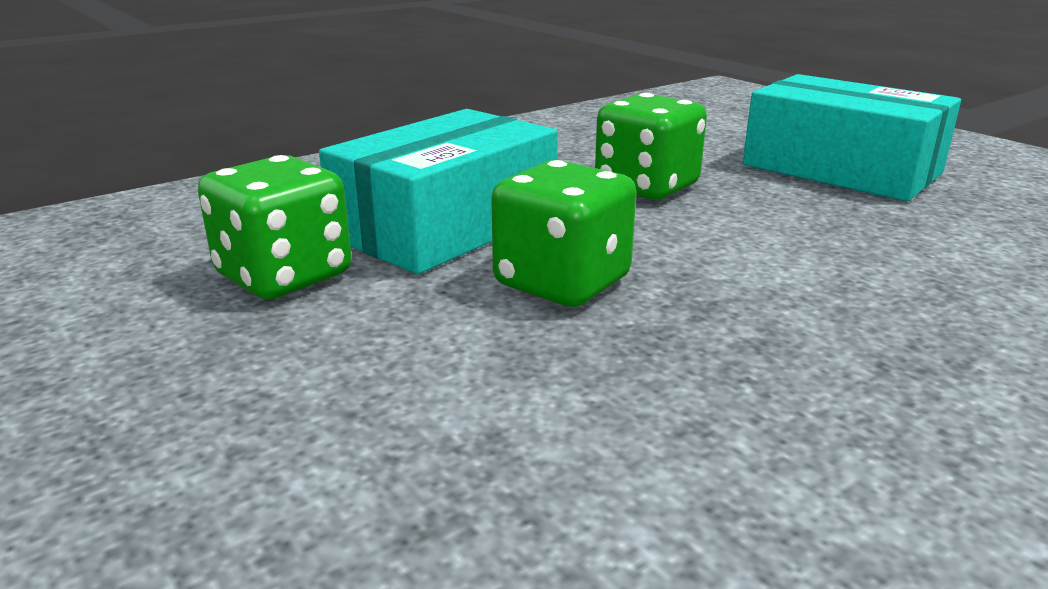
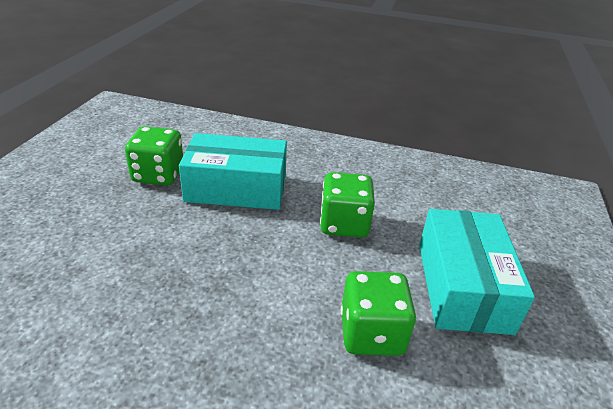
camera: 50 degrees right, 10 degrees up
green dice [491,160,637,307] -> green dice moved to [341,271,416,356]

